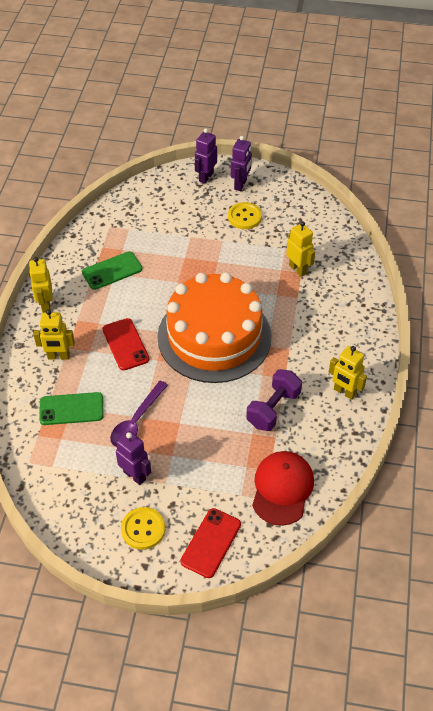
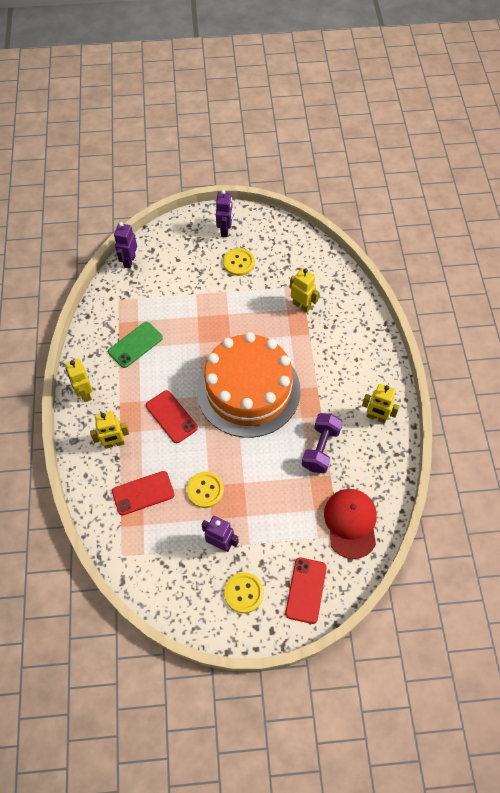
camera: 15 degrees left, 10 degrees up
green phone [39,392,104,425] -> red phone [112,471,174,515]
purple spoon [110,381,168,447] -> yellow button [187,472,224,508]
purple robot [195,128,217,184] -> purple robot moved to [114,222,137,269]

